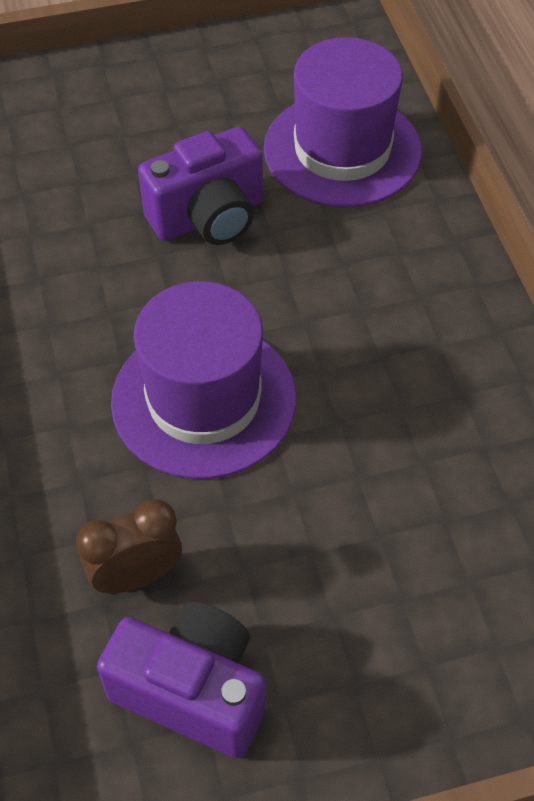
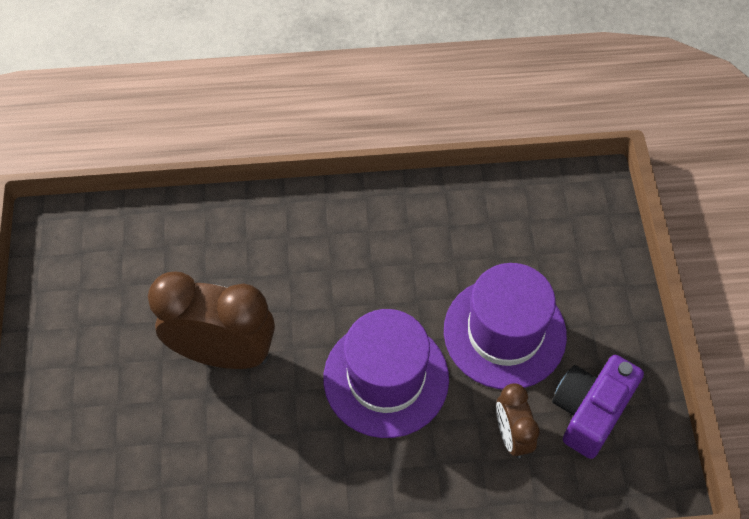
camera: 80 degrees left, 5 degrees up
purple camera [138,127,263,245] -> brown clock [148,271,275,369]
purple hat [264,37,422,208] -> purple hat moved to [444,263,567,390]

